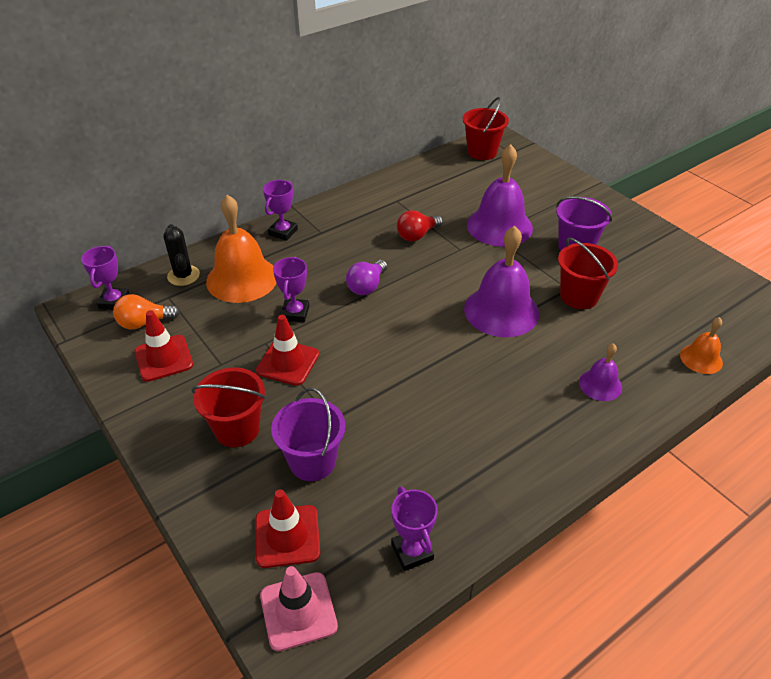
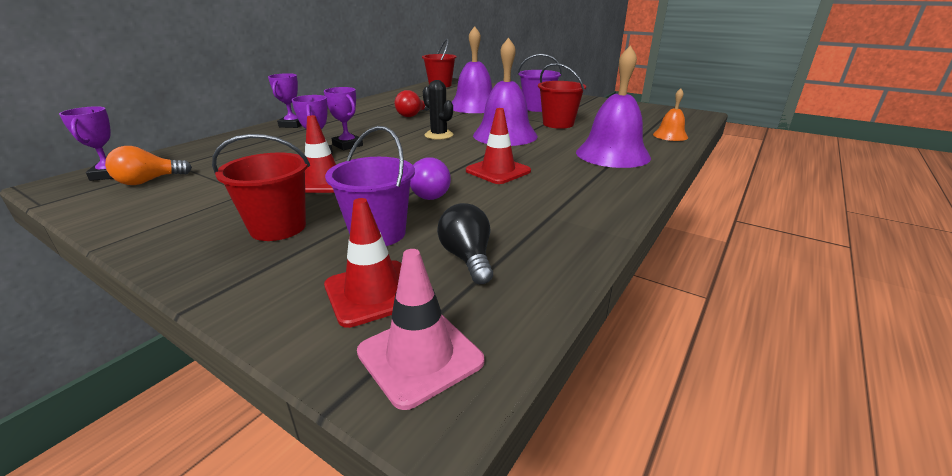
camera: 20 degrees left, 15 degrees down
red traffic cone [134,310,193,382] -> red traffic cone moved to [466,108,531,184]
black cactus [163,224,200,286] -> black cactus moved to [423,80,454,140]
orange bell [206,195,277,303] -> none
purple light bulb [346,260,387,295] -> purple light bulb moved to [410,157,451,200]
purple trophy [391,486,438,571] -> purple trophy moved to [324,87,363,150]
purple bell [579,343,622,401] -> purple bell [576,46,651,168], size x1.95
none -> black light bulb [437,203,493,284]

